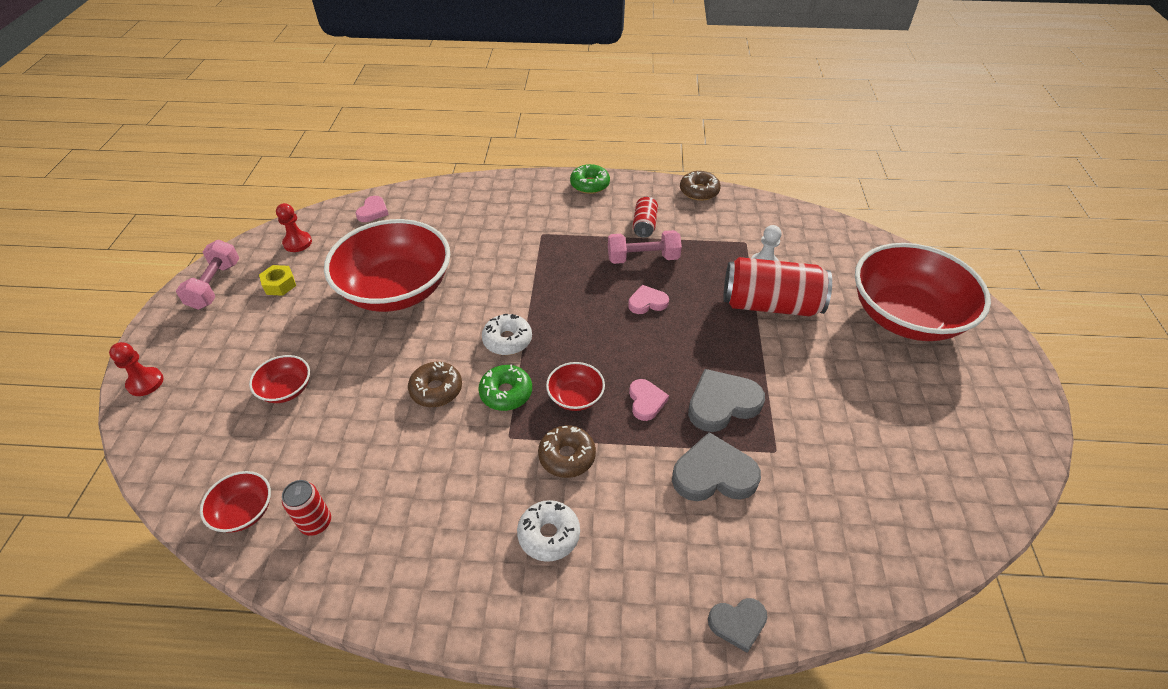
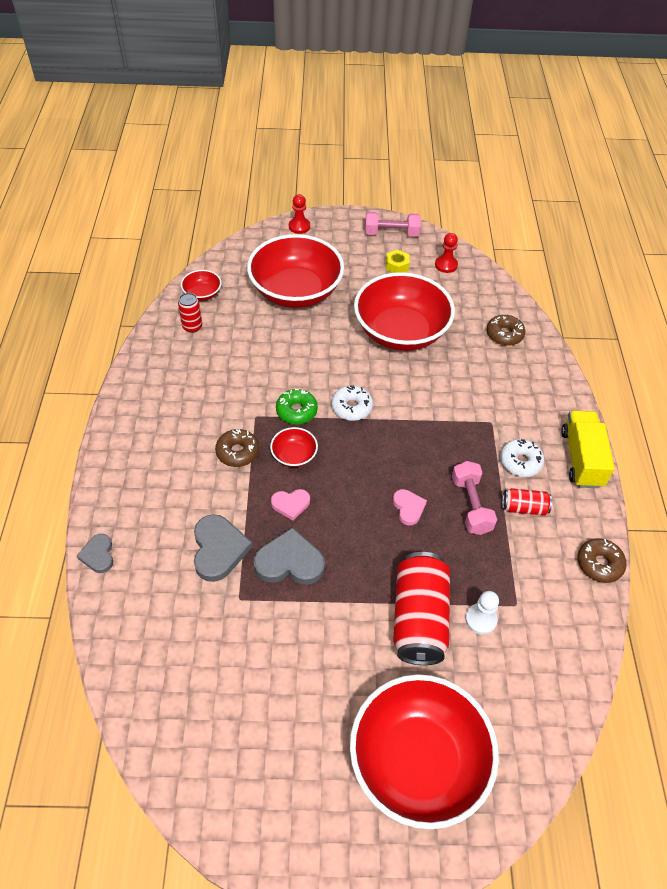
camera: 85 degrees right, 5 degrees up
red bowl [249,355,310,403] -> red bowl [247,234,344,308], size x2.37
pink heart [355,196,389,222] -> none
brown donut [408,362,462,407] -> brown donut moved to [486,315,525,346]
white donut [517,500,580,562] -> white donut moved to [500,439,544,477]
green donut [570,164,610,194] -> yellow truck [561,411,615,488]
grey heart [688,369,765,432] -> grey heart turned 60 degrees counterclockwise [254,527,325,585]

